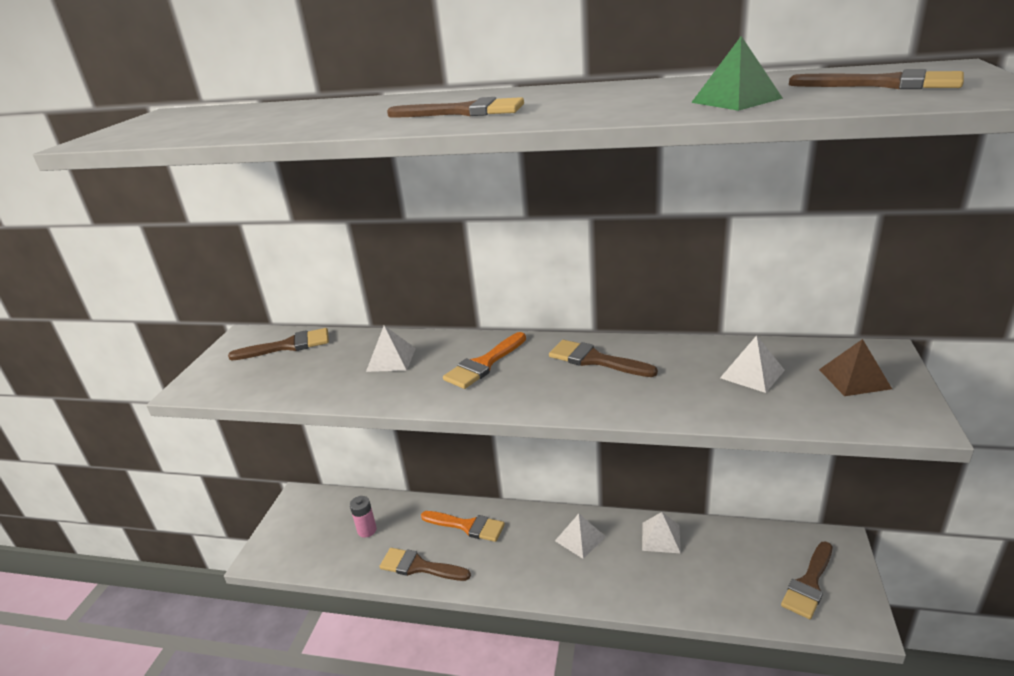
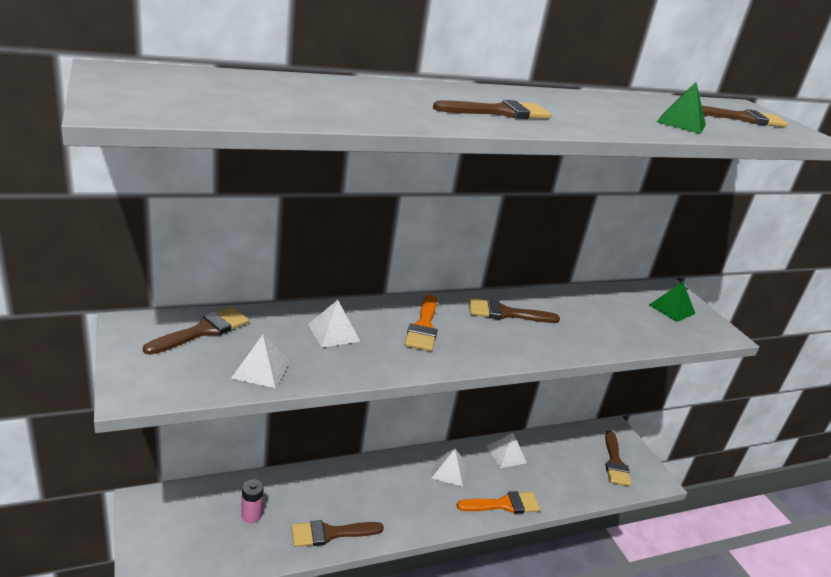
camera: 40 degrees left, 0 degrees up
orange brush [421,511,505,542] -> orange brush moved to [457,491,540,514]
white pyramid [720,335,785,393] -> white pyramid moved to [231,334,290,388]
brown pyramid [819,339,892,396] -> green pyramid [649,282,695,322]

